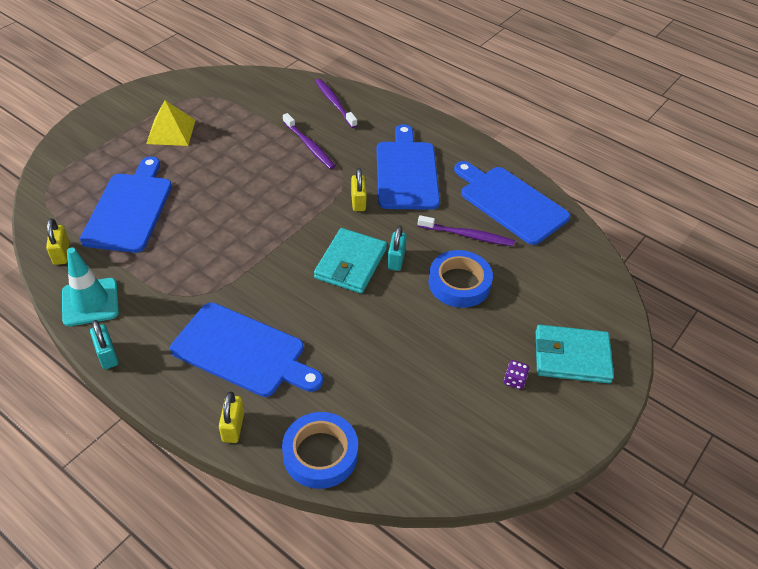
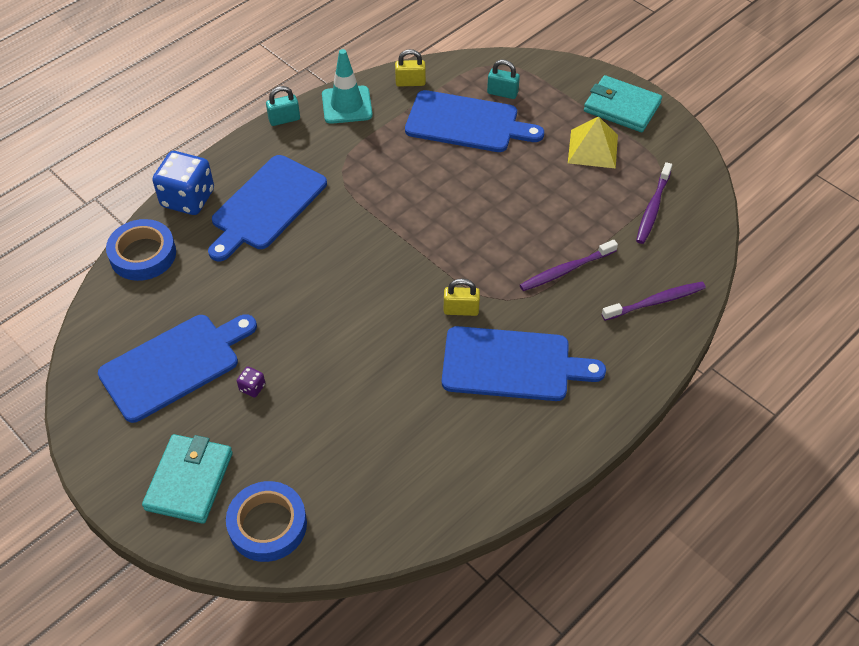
camera: 100 degrees right, 5 degrees up
yellow padlock [219,392,244,443] -> blue dice [152,151,214,215]
turquoise wallet [314,228,387,294] -> turquoise wallet moved to [584,75,662,132]
turquoise padlock [387,225,407,271] -> turquoise padlock moved to [487,60,520,99]
purple toothbrush [418,215,515,246] -> purple toothbrush moved to [636,162,672,244]
blue tape [429,250,493,308] -> blue tape moved to [226,481,307,562]
blue cutting board [454,161,570,245] -> blue cutting board moved to [98,314,257,423]
purple dice [504,360,529,389] -> purple dice moved to [237,367,265,397]

